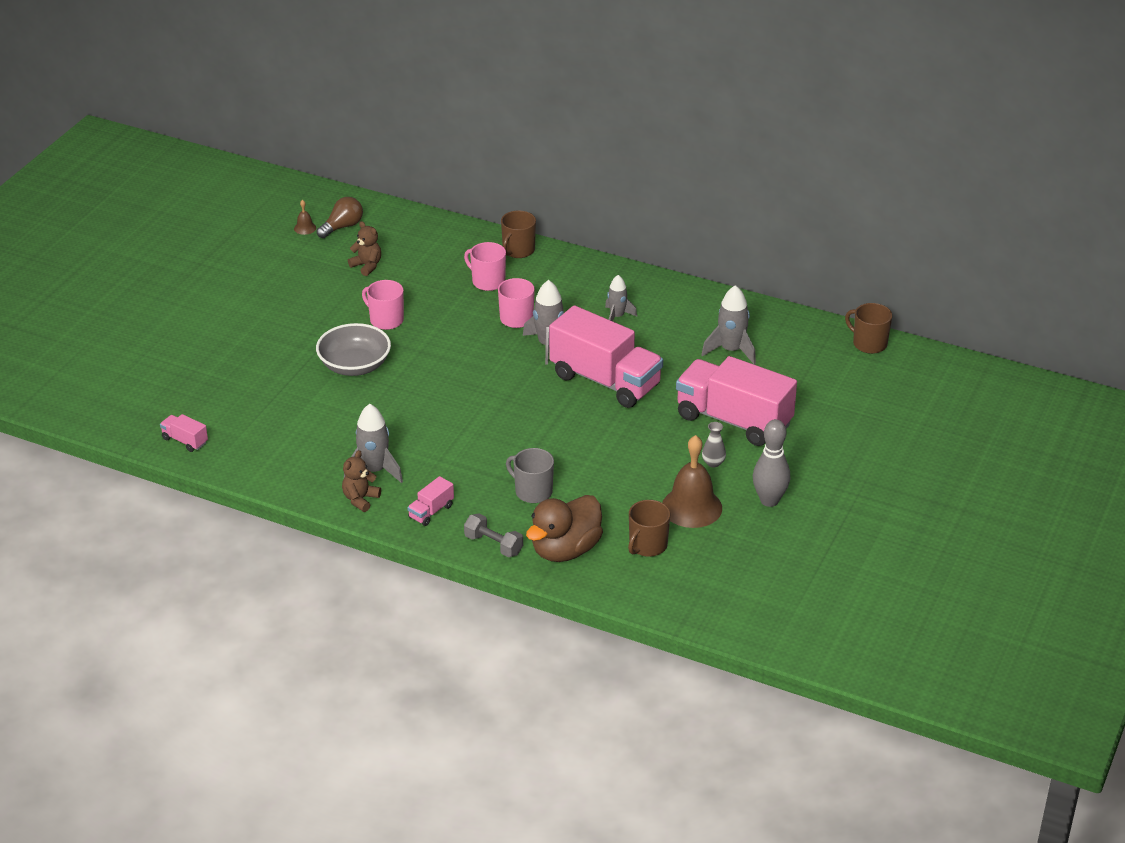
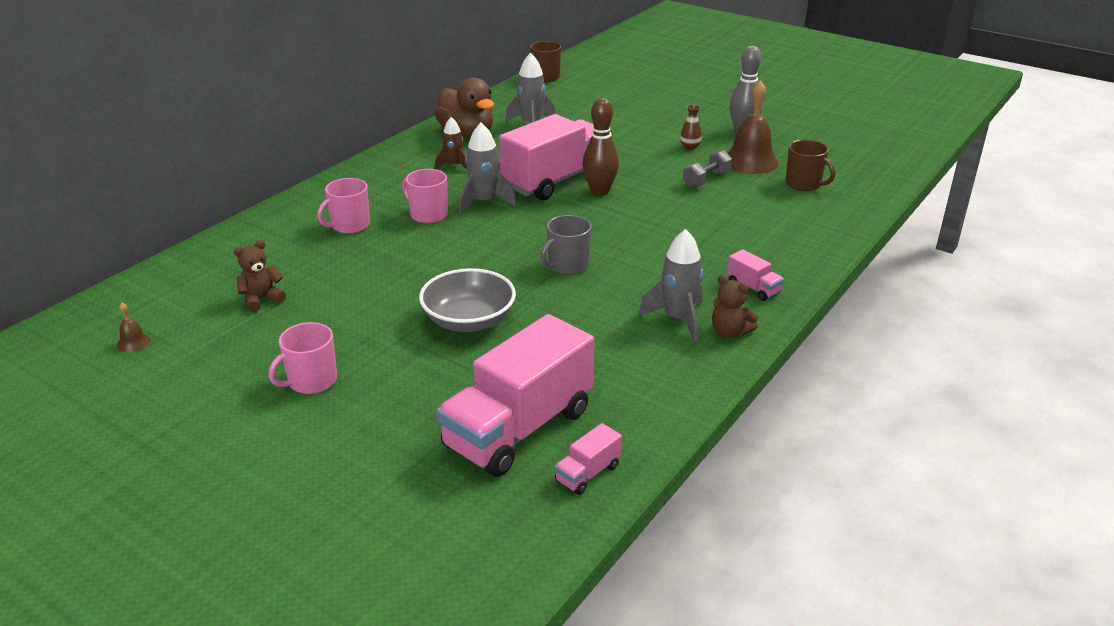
camera: 80 degrees left, 5 degrees down
brown light bulb [317,197,363,238] -> none
pink mug [362,280,404,330] -> pink mug moved to [269,322,337,394]
grey dumbbell [464,513,523,557] -> grey dumbbell moved to [683,150,732,188]
brown mug [501,211,536,258] -> none
grey mug [506,448,554,503] -> grey mug moved to [540,215,591,275]
brown duck [526,495,603,562] -> brown duck moved to [435,77,494,138]
grey rocket [605,275,637,321] -> brown rocket [435,117,467,169]
pink truck [676,356,797,446] -> pink truck moved to [436,314,594,477]
grey vase [702,422,726,467] -> brown vase [680,104,702,150]
none -> brown bowling pin [582,98,619,196]

